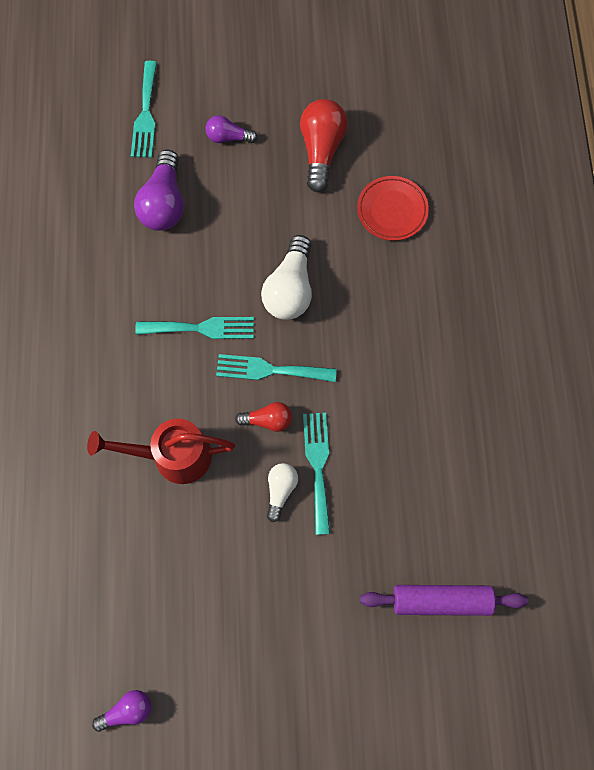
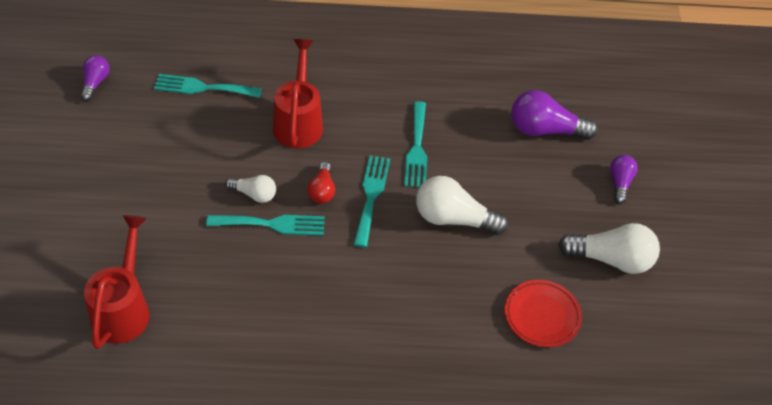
camera: 90 degrees right, 20 degrees down
purple light bulb [92,690,151,732] -> purple light bulb turned 150 degrees counterclockwise [80,55,110,101]
turquoise fork [131,61,157,158] -> turquoise fork moved to [154,74,262,98]
red light bulb [300,99,348,193] -> white light bulb [558,223,660,274]
purple rolling pin [360,585,528,616] -> red watering can [84,215,150,349]

